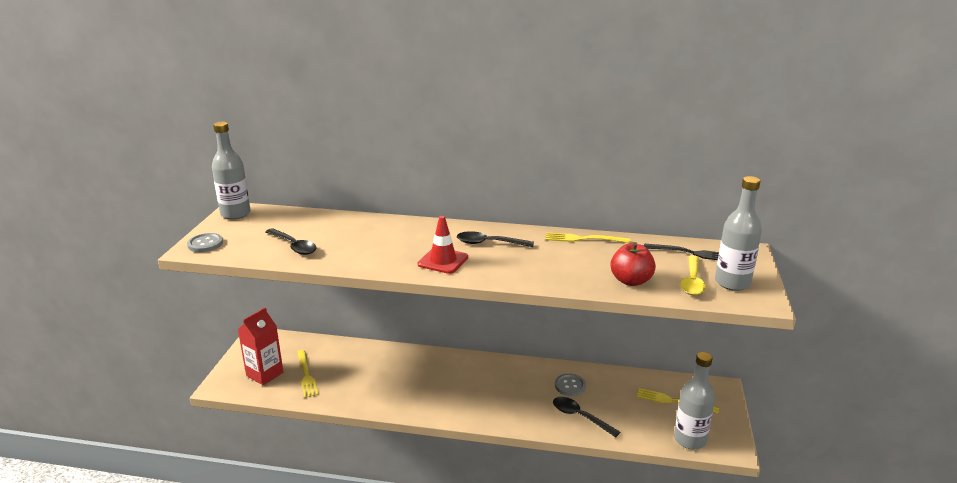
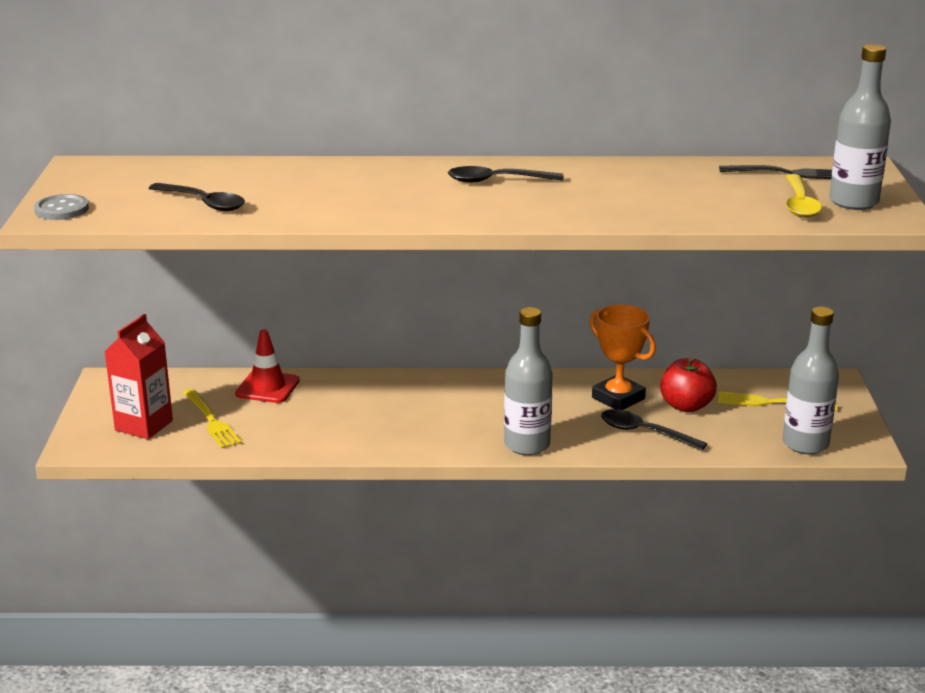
camera: 10 degrees left, 0 degrees up
grey bottle [212,122,250,219] -> grey bottle moved to [504,307,553,455]
red traffic cone [418,216,468,274] -> red traffic cone moved to [235,329,300,403]
yellow fork [546,232,630,243] -> none
grey button [555,374,586,396] -> orange trophy [589,304,656,410]
red apple [610,242,656,286] -> red apple moved to [660,357,717,412]

